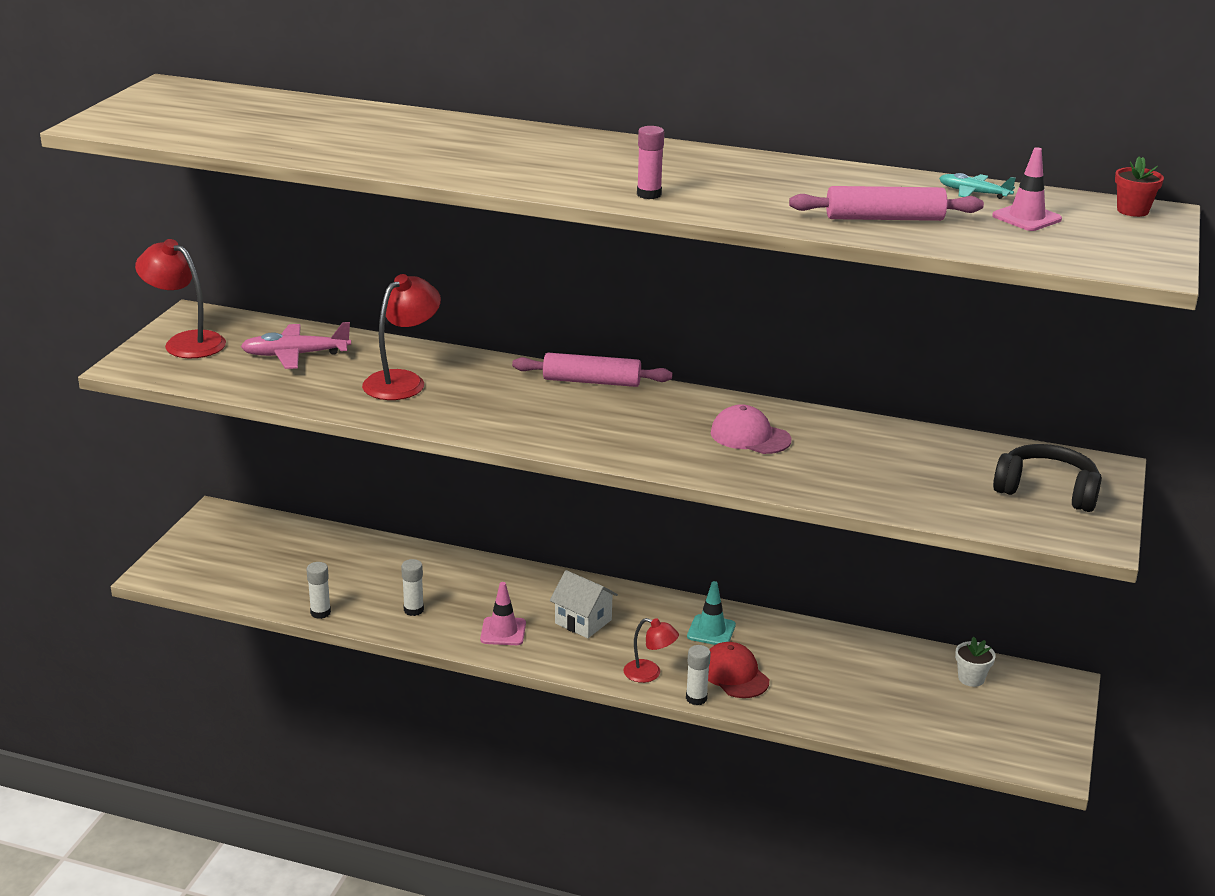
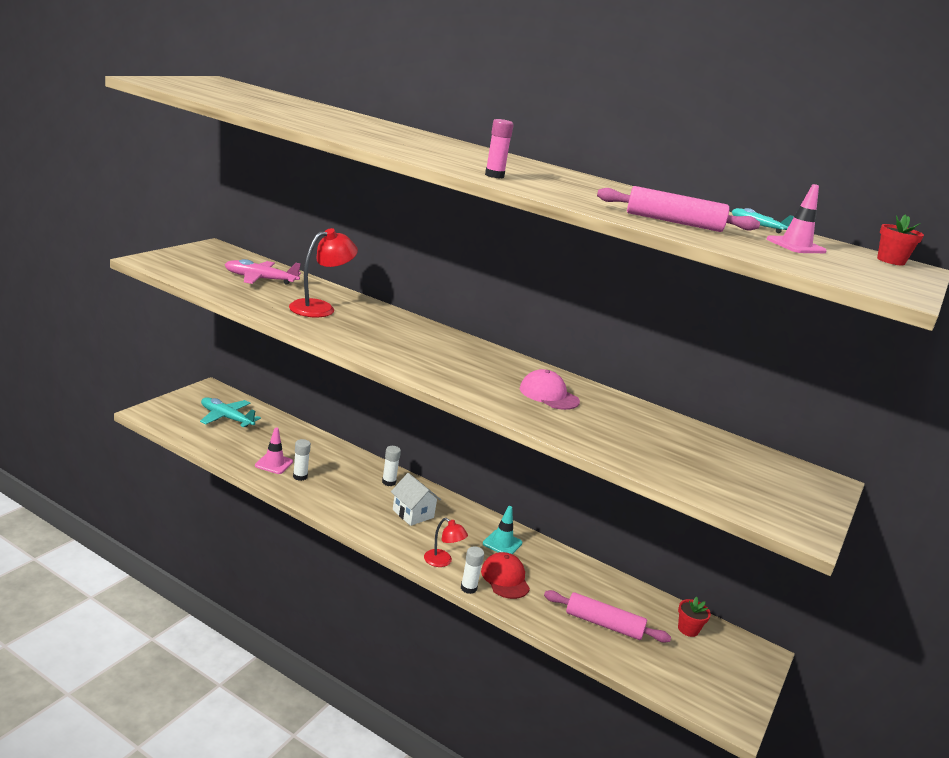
camera: 10 degrees right, 5 degrees down
red lamp [135,239,226,358] -> none
white glue stick [306,562,331,619] -> white glue stick moved to [382,446,401,486]
pink traffic cone [480,582,526,645] -> pink traffic cone moved to [255,428,293,474]
pink rolling pin [512,353,672,387] -> pink rolling pin moved to [544,590,671,643]
white flower pot [955,637,996,687] -> red flower pot [678,596,711,637]
black headphones [993,444,1102,512] -> none
none -> turquoise plane [200,397,261,427]

